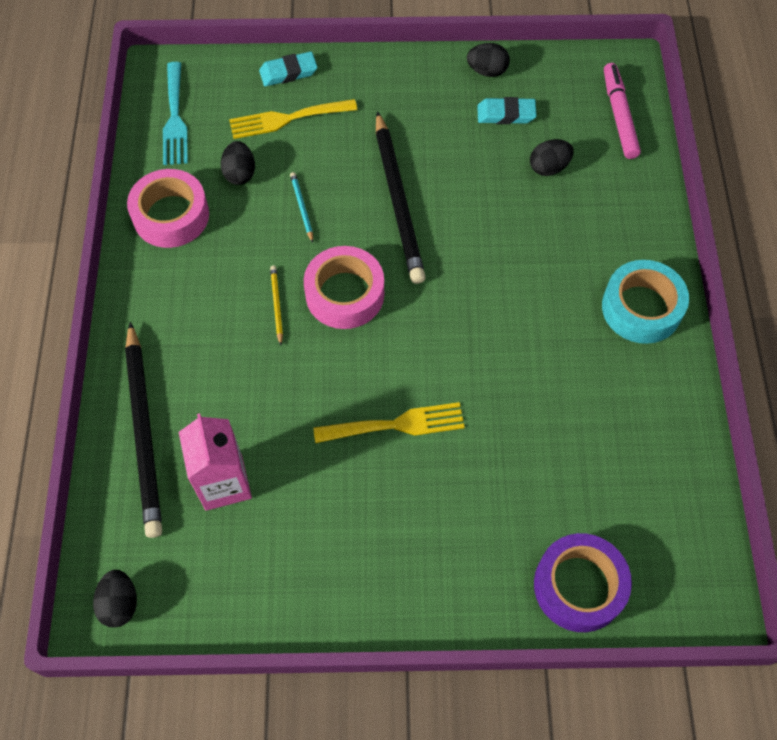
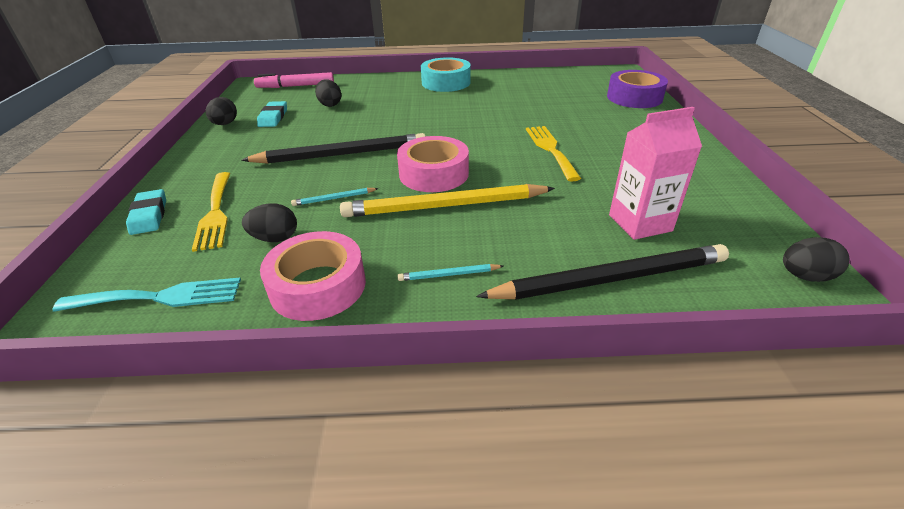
camera: 90 degrees left, 25 degrees down
yellow pencil [270,266,283,345] -> yellow pencil [340,184,555,217], size x2.41
none -> turquoise pencil [397,264,504,281]

